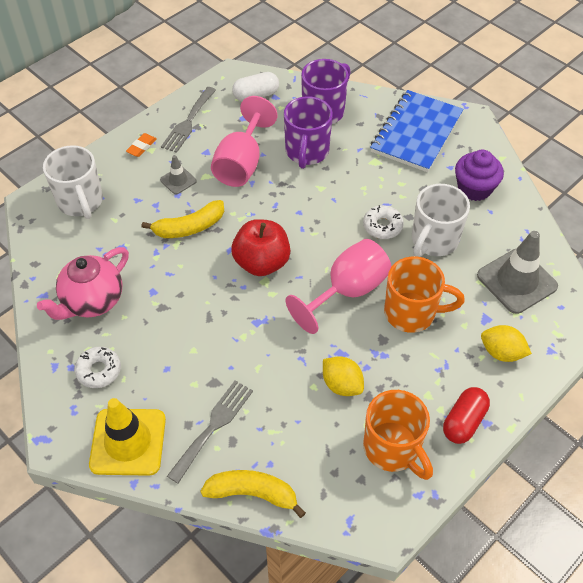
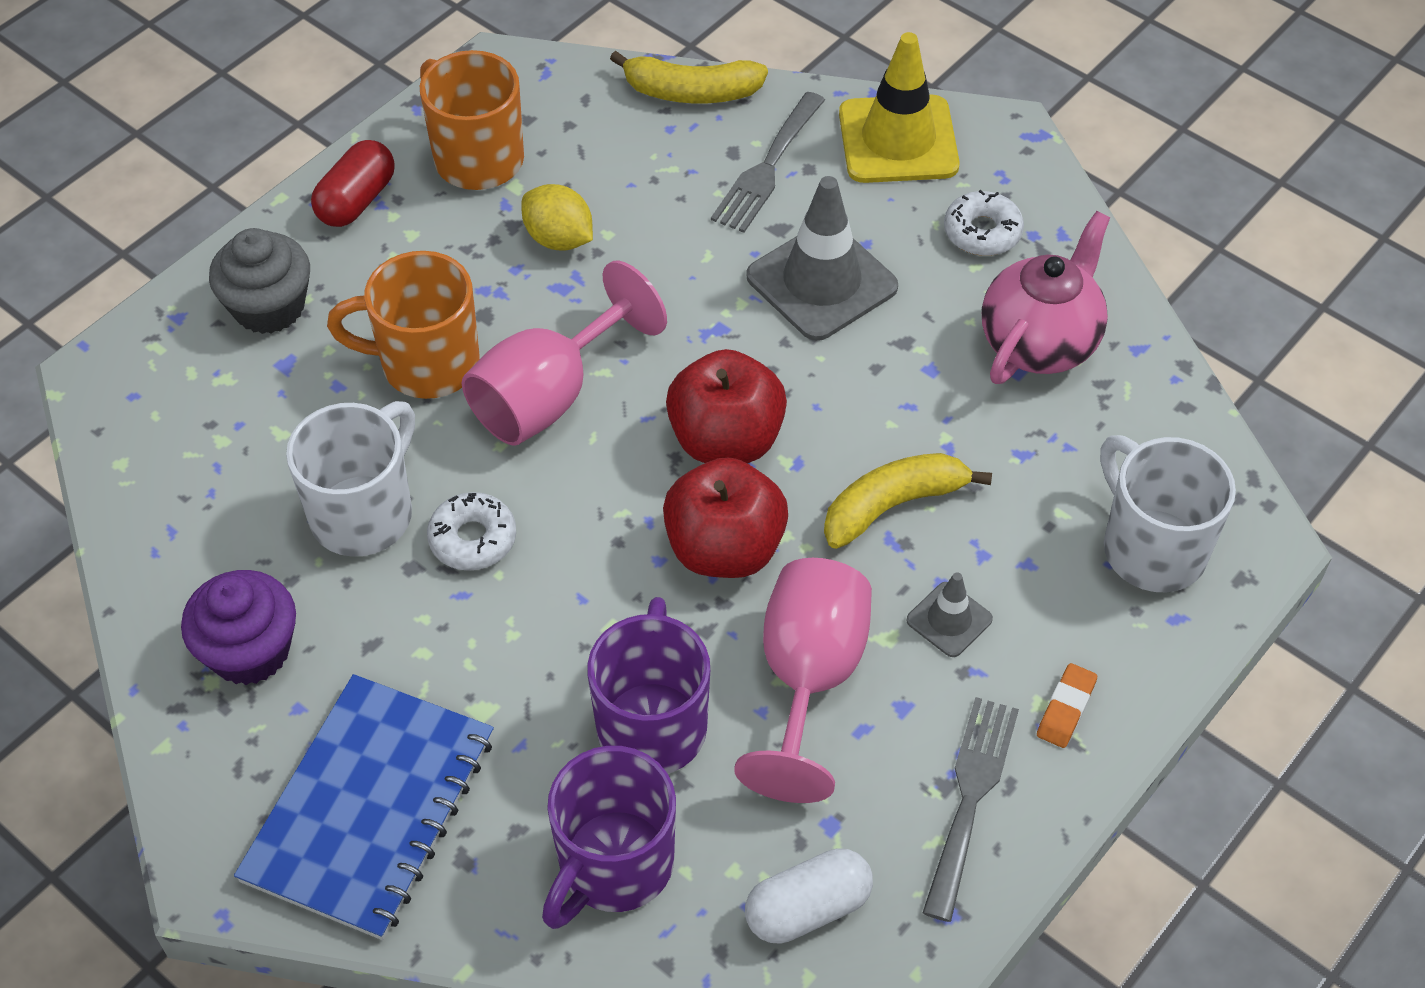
camera: 175 degrees right, 0 degrees up
grey traffic cone [477,231,558,314] -> grey traffic cone moved to [746,176,898,341]
yellow lemon [481,325,532,362] -> grey cupcake [209,228,310,334]
none -> red apple [663,457,788,578]

